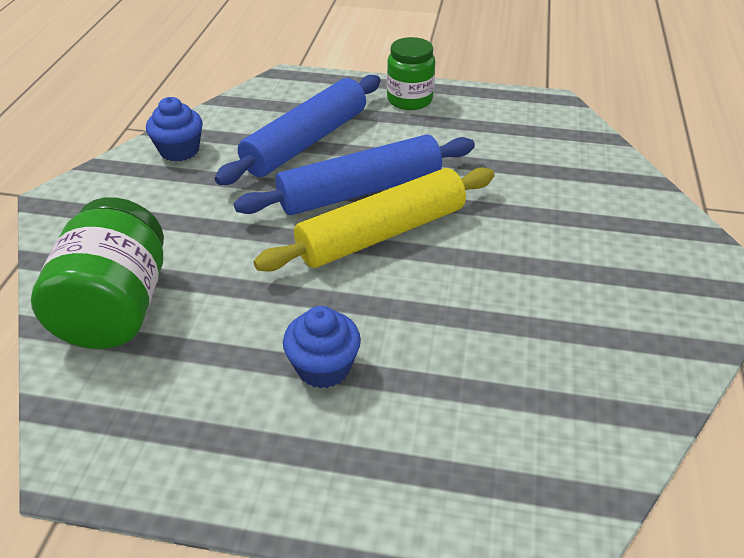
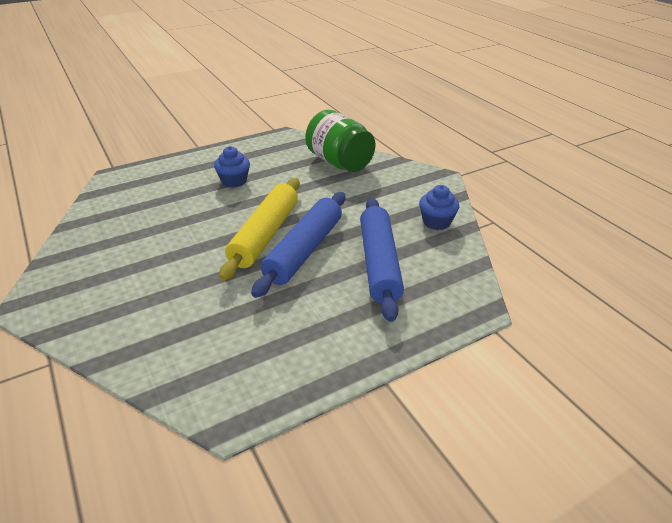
camera: 140 degrees right, 5 degrees down
green jar [387,37,435,110] -> none

